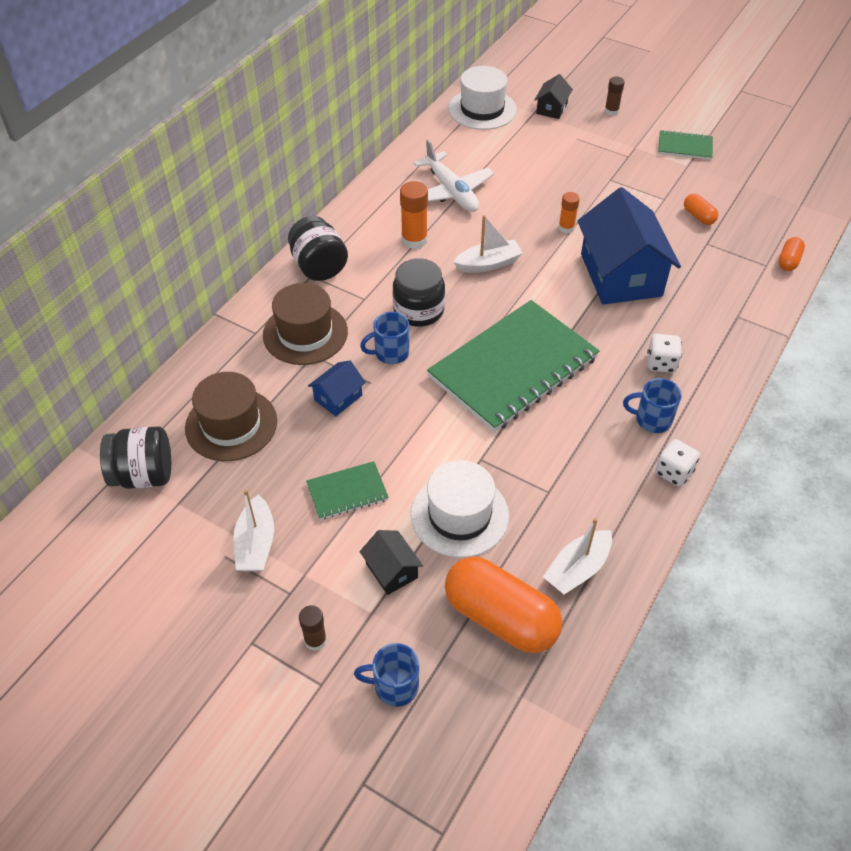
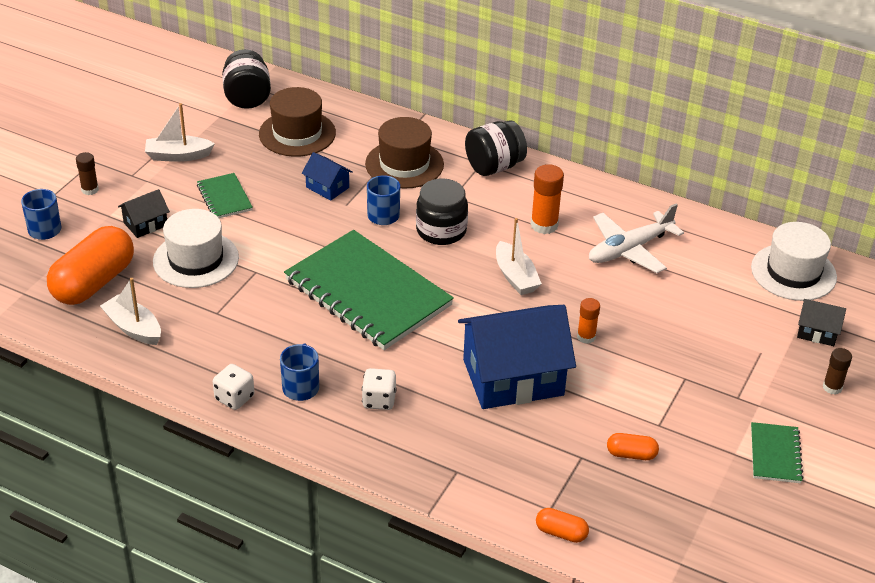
camera: 85 degrees right, 10 degrees down
orange capsule [684,194,718,225] -> orange capsule turned 45 degrees clockwise [607,433,659,460]

